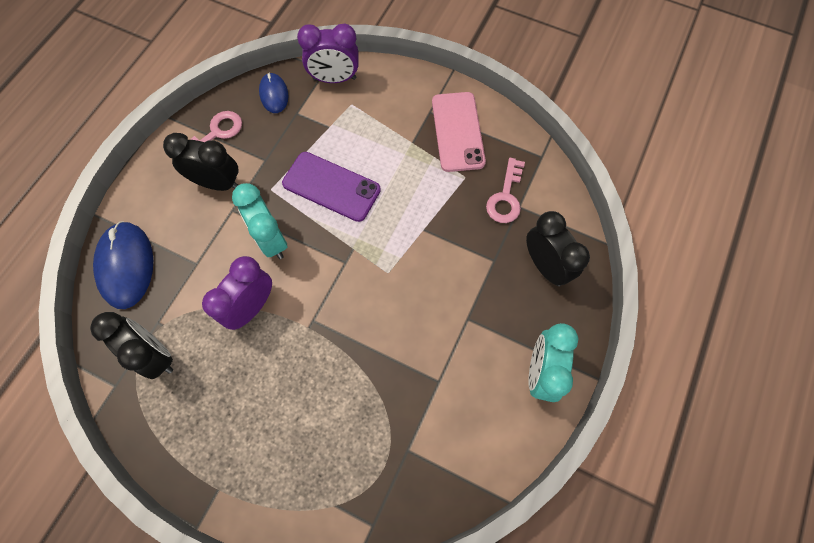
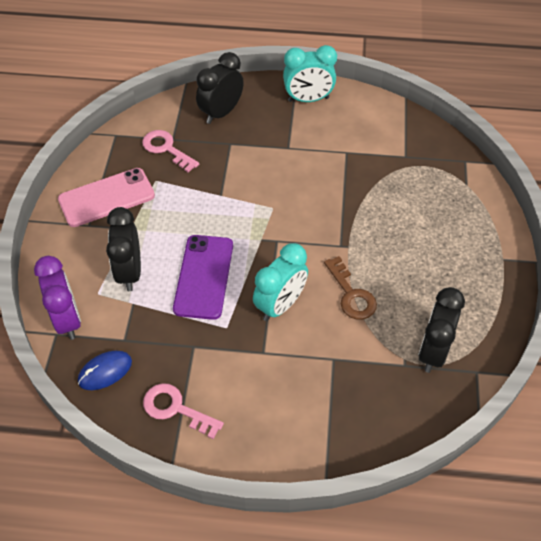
camera: 110 degrees left, 15 degrees down
blue mouse [93,222,153,309] -> none
black clock [163,133,239,191] -> black clock moved to [106,207,141,291]
purple clock [202,256,272,330] -> brown key [324,256,377,320]
pink key [486,158,525,223] -> pink key turned 135 degrees counterclockwise [142,130,199,173]

